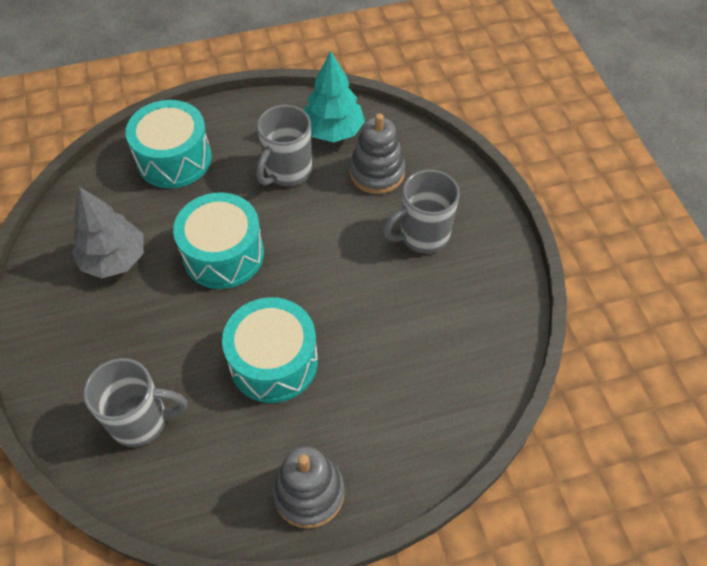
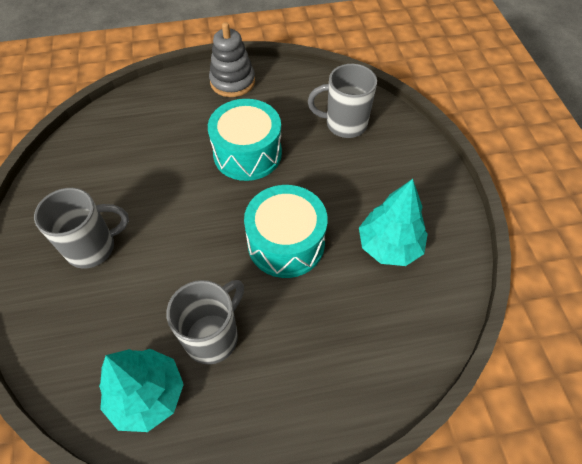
camera: 175 degrees left, 0 degrees up
grey tree [72,187,144,278] -> turquoise tree [359,179,428,266]
turquoise drum [126,100,212,188] -> none
grey stacking toy [349,113,405,194] -> none

